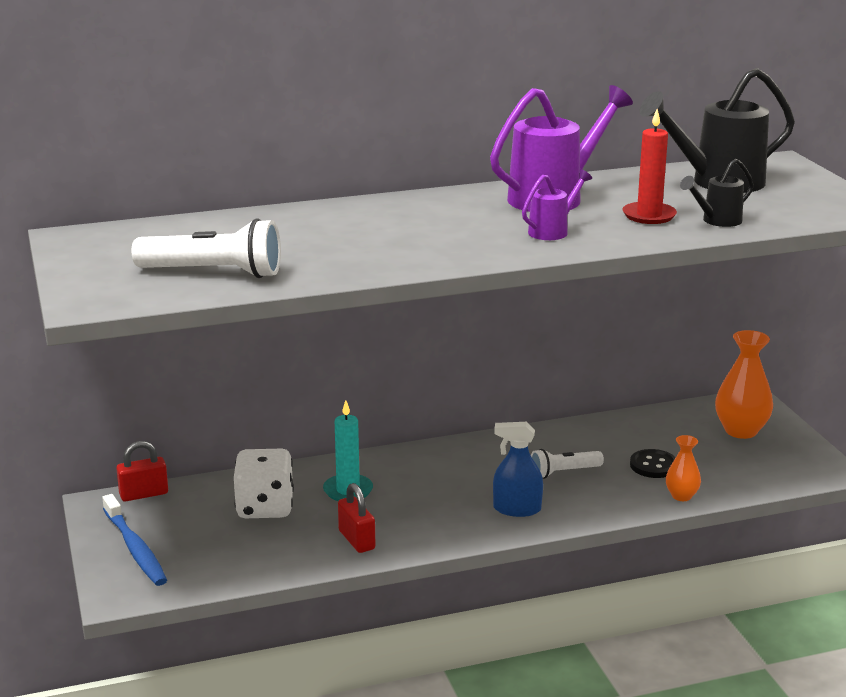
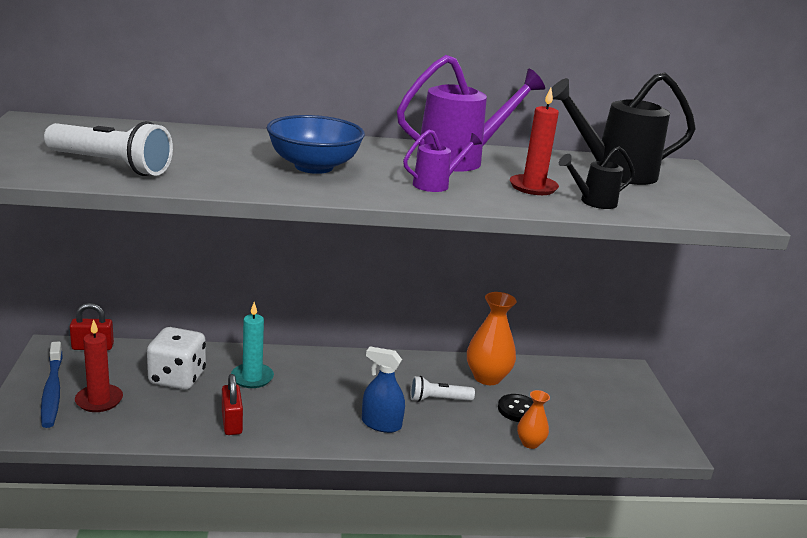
camera: 10 degrees right, 0 degrees up
orange vase [715,330,773,439] -> orange vase moved to [467,292,517,385]
none -> red candle [75,319,123,412]
none -> blue bowl [267,115,365,174]

